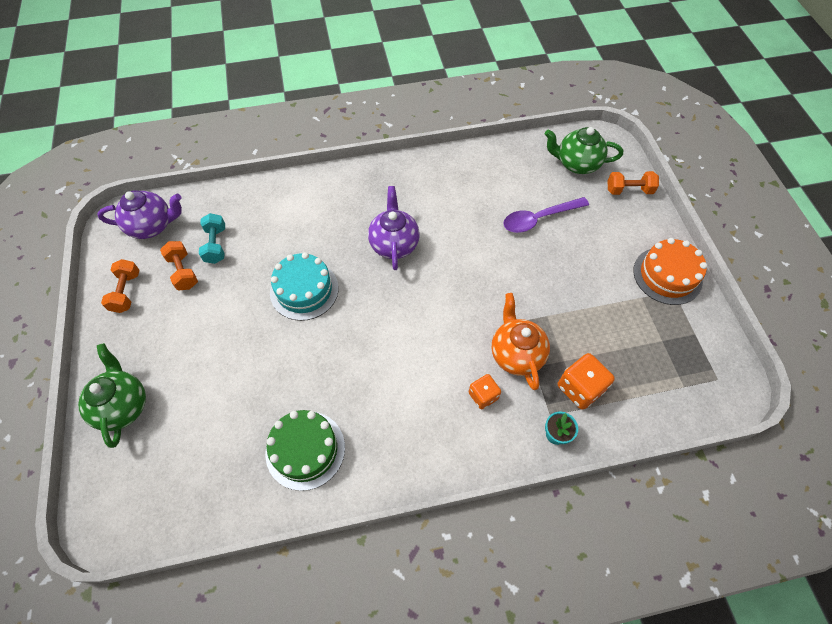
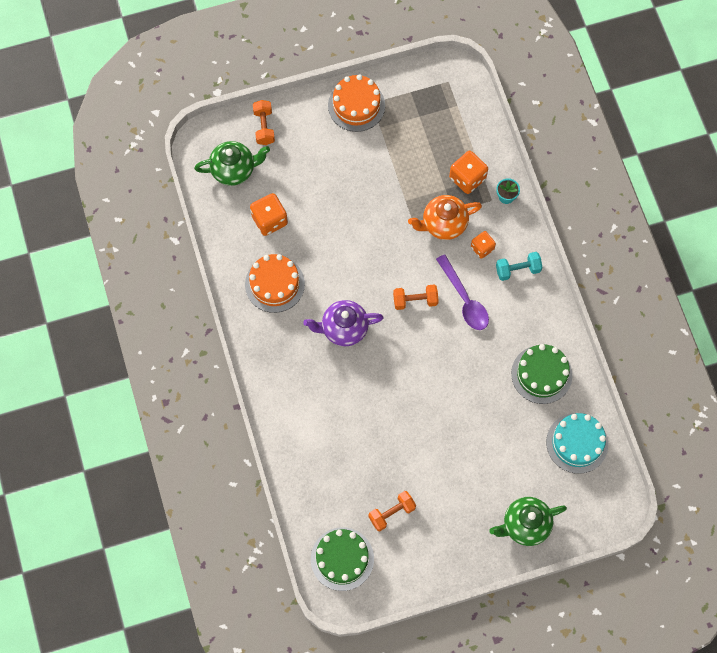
camera: 95 degrees left, 10 degrees up
purple teapot [97,190,182,239] -> green cake [311,527,374,591]
orange dumbbell [101,259,140,313] -> orange dumbbell moved to [393,284,439,310]
turquoise dumbbell [199,213,225,264] -> turquoise dumbbell moved to [496,252,543,281]
turquoise cake [270,252,338,321] -> turquoise cake moved to [546,413,608,474]
purple spoon [503,197,589,233] -> purple spoon moved to [436,254,489,330]
green teapot [545,127,623,174] -> green teapot turned 105 degrees counterclockwise [194,141,270,186]
none -> orange cake [245,254,305,313]
none -> orange dice [250,193,288,236]

